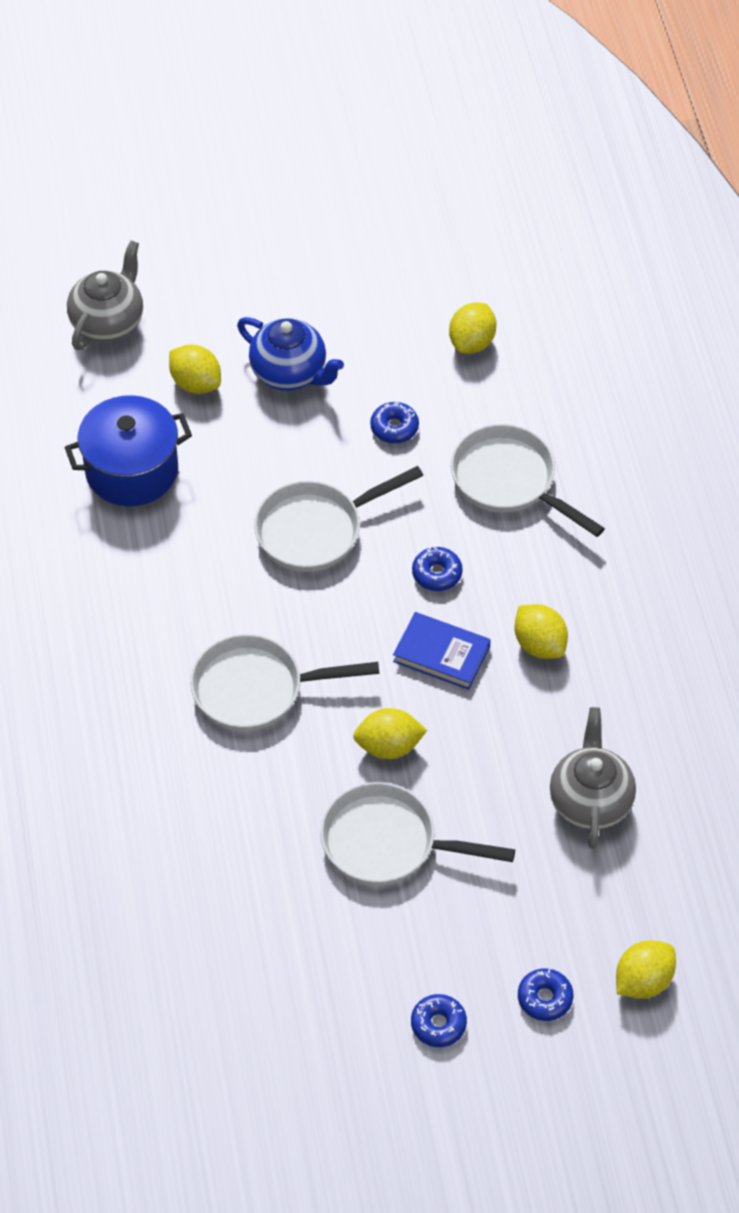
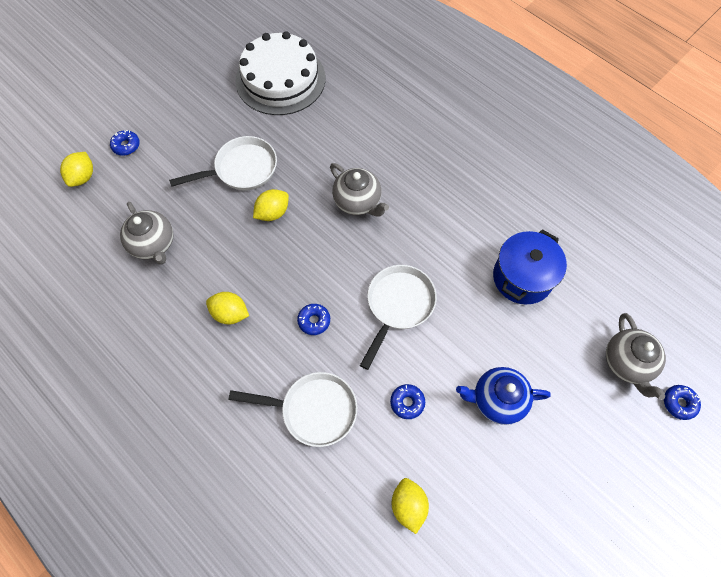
camera: 145 degrees right, 10 degrees up
yellow lemon [169,345,221,394] -> none
white pan [190,634,379,731] -> grey teapot [330,163,389,216]
blue book [393,612,491,690] -> none
blue donut [411,994,467,1047] -> blue donut moved to [664,385,701,420]
none -> white cake [235,32,325,115]

